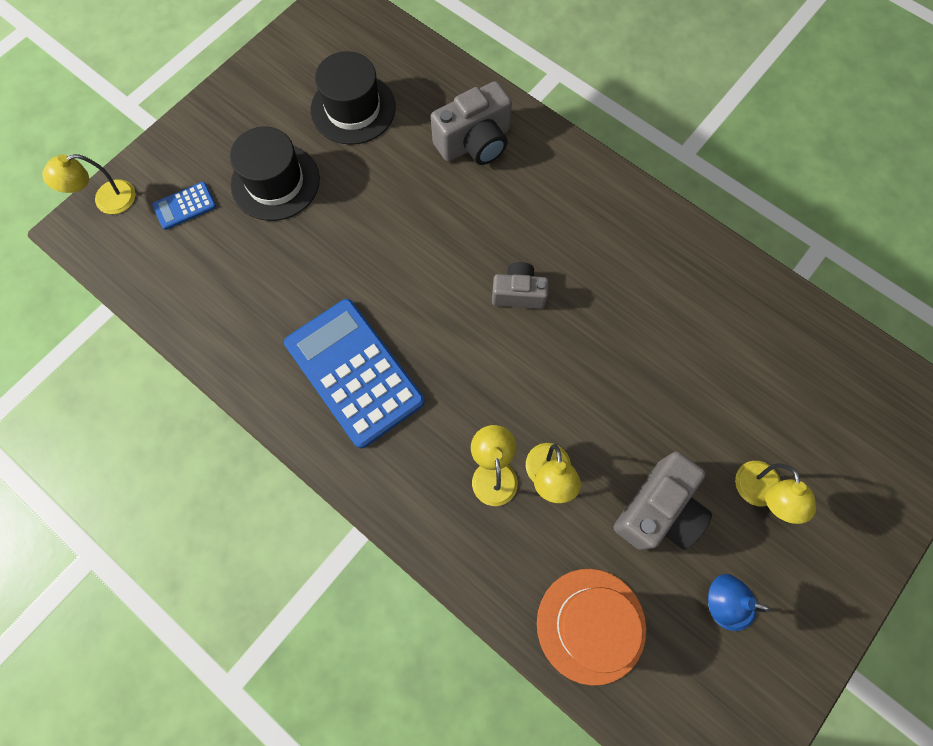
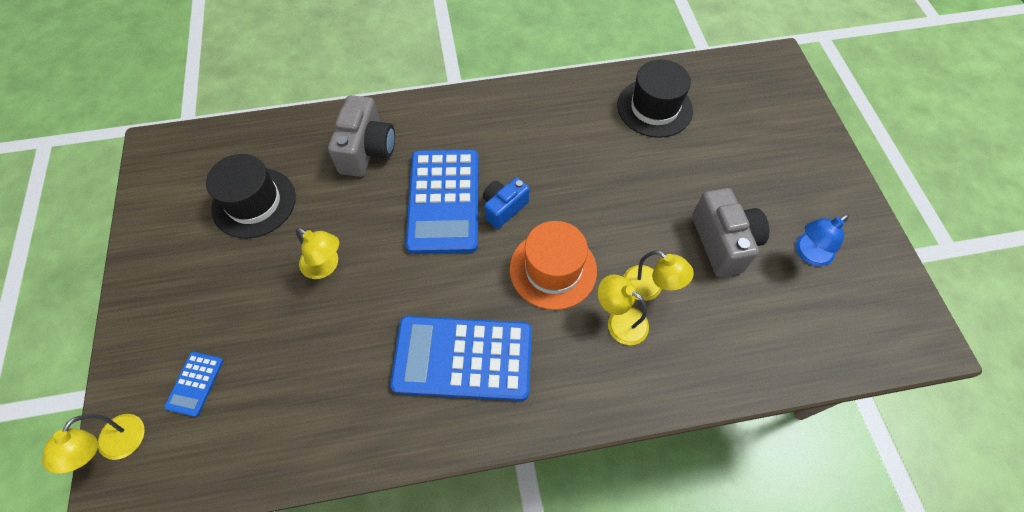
camera: 50 degrees left, 10 degrees down
black hat [230,127,320,221] -> black hat moved to [617,59,693,138]
grey camera [492,262,549,309] -> blue camera [483,178,530,229]
orange hat [537,569,646,686] -> orange hat moved to [510,221,597,310]
yellow lamp [735,461,816,524] -> yellow lamp moved to [296,228,339,279]
none -> blue calculator [406,150,479,254]

